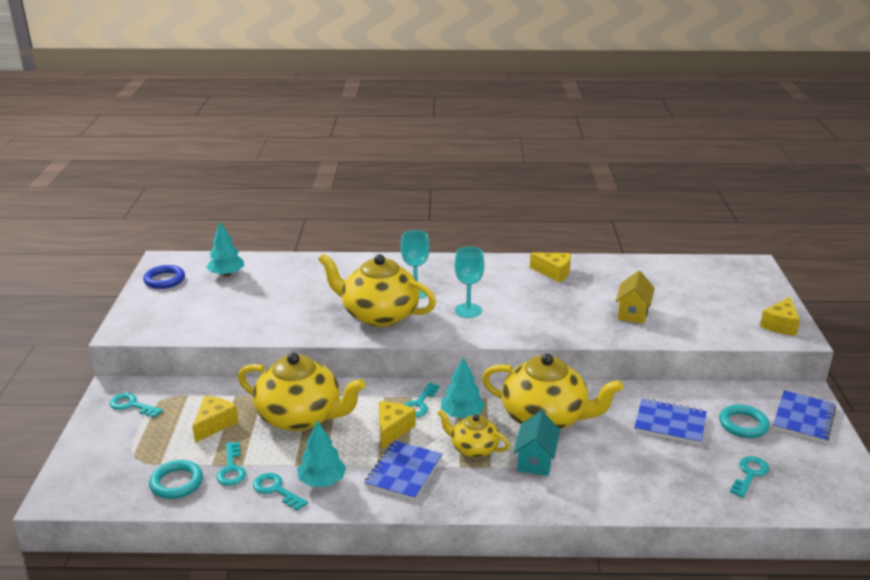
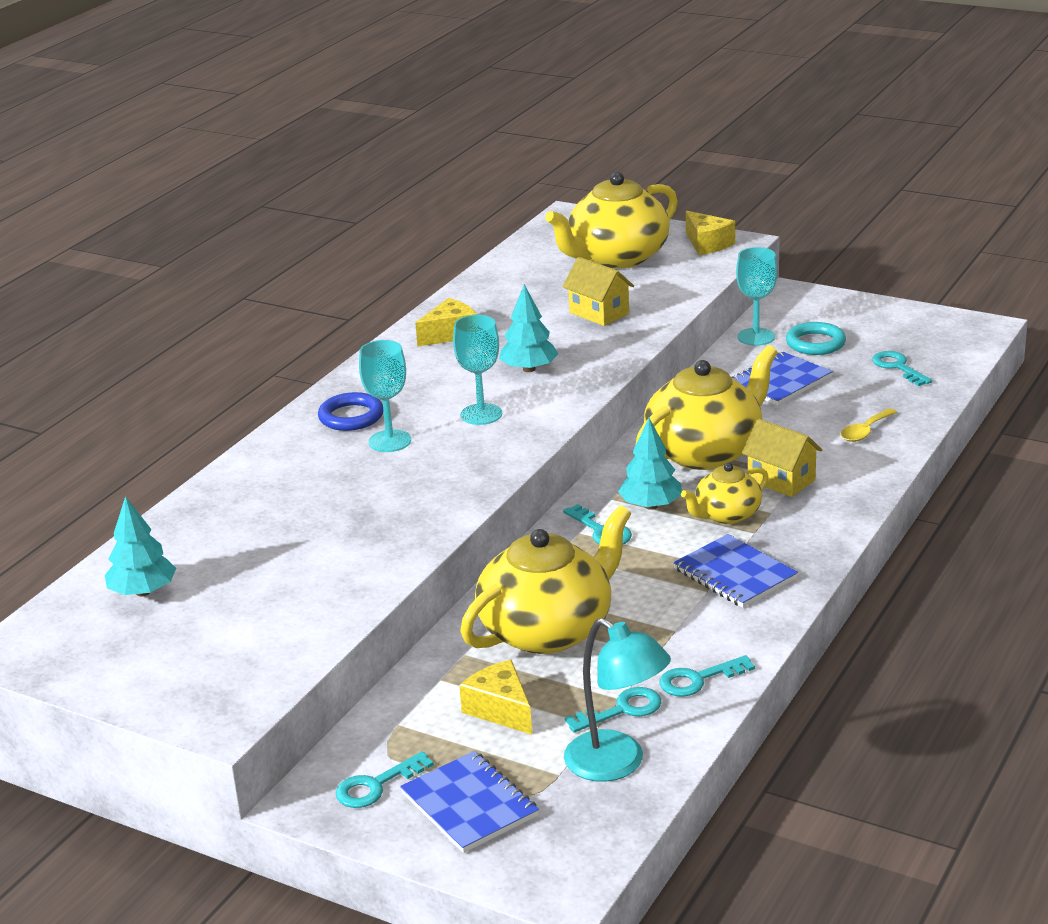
camera: 60 degrees left, 0 degrees up
blue ring [143,265,185,289] -> blue ring moved to [318,392,383,431]
turquoise ring [149,460,203,499] -> turquoise lamp [564,618,671,782]
turquoise key [217,442,246,486] -> turquoise key turned 45 degrees counterclockwise [565,687,662,733]
turquoise tree [297,420,346,487] -> turquoise tree moved to [499,284,558,372]
yellow teapot [318,253,436,327] -> yellow teapot moved to [545,172,678,269]
yellow cheese [379,402,416,449] -> none
turquoise house [514,411,560,476] -> yellow house [742,419,822,497]
blue notebook [773,390,836,443] -> blue notebook moved to [400,751,539,853]
none -> turquoise goblet [736,247,777,346]
none -> yellow spoon [841,408,897,442]

